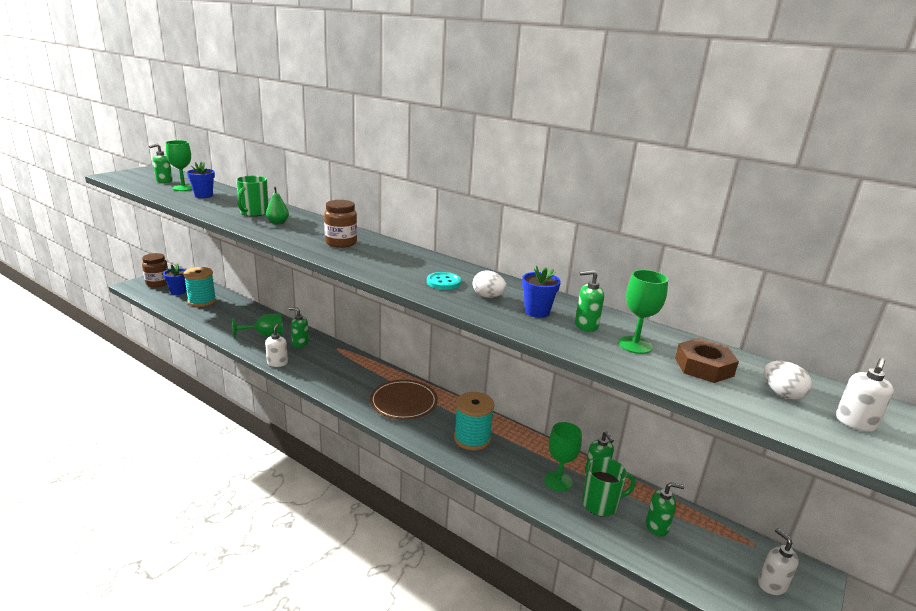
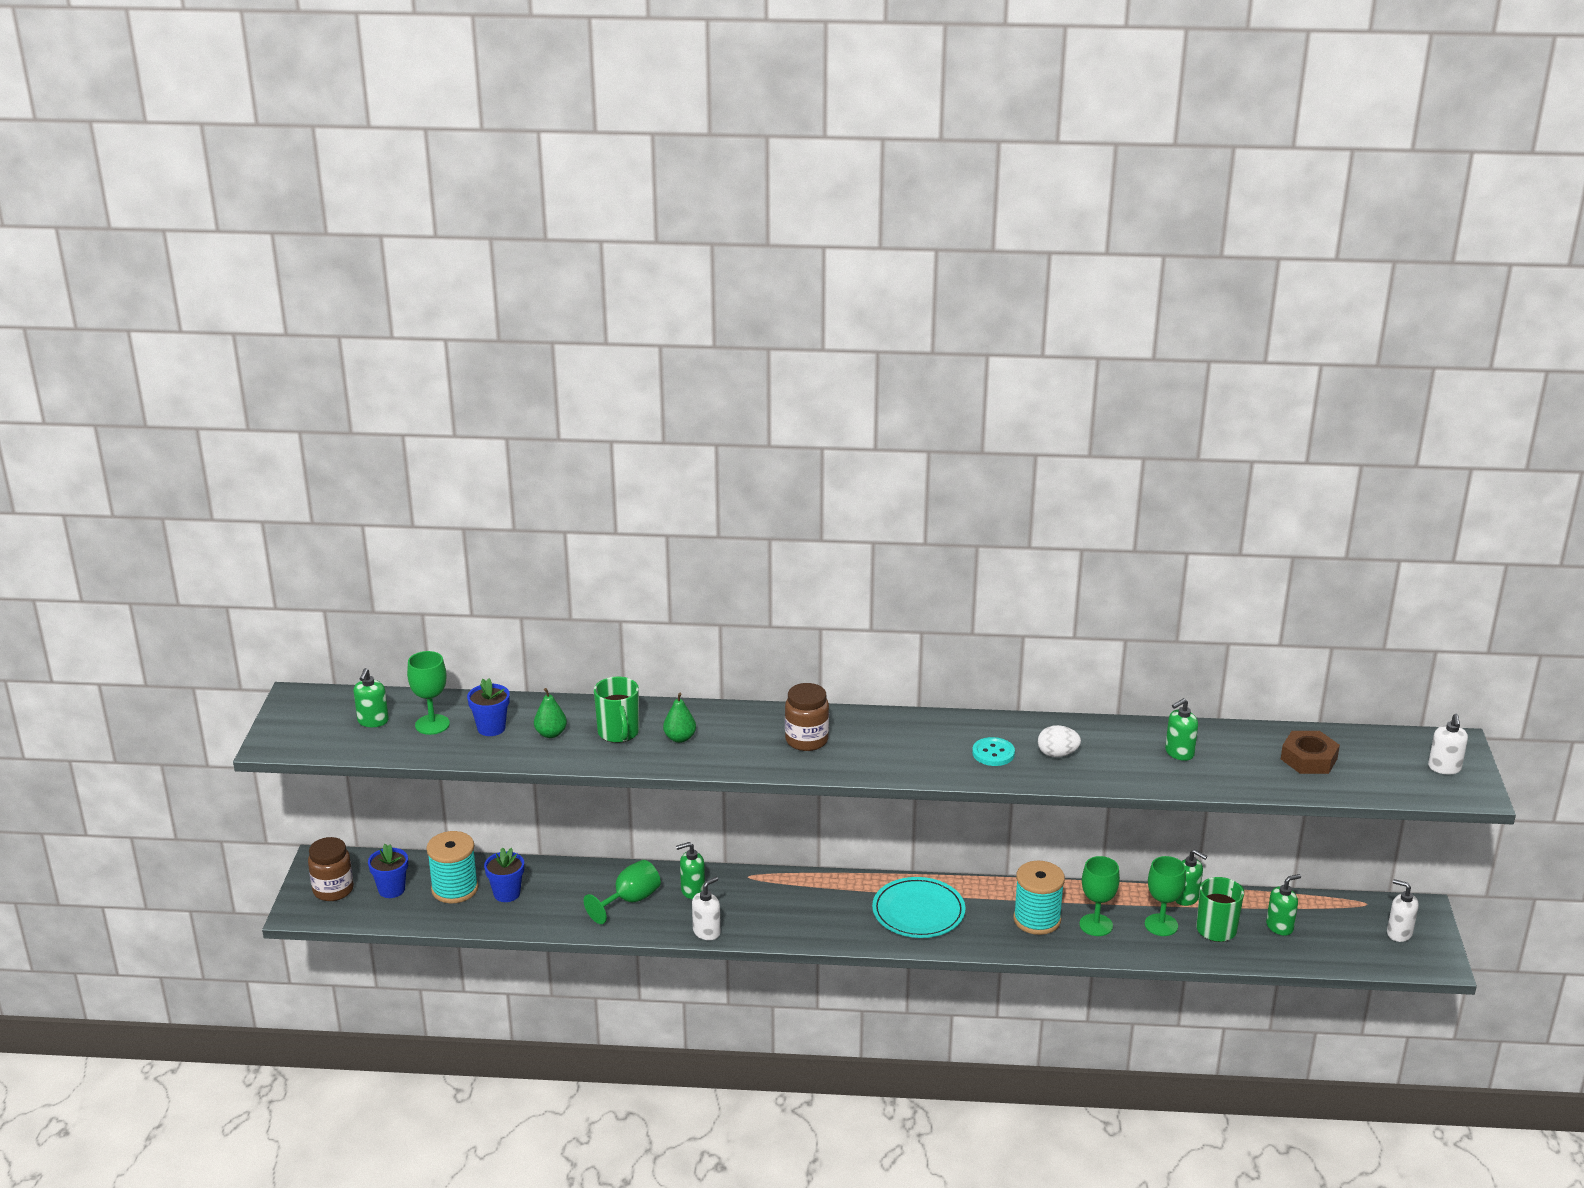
camera: 30 degrees left, 5 degrees up
white soap dispenser [265,323,288,367] -> white soap dispenser turned 75 degrees clockwise [692,877,721,940]
brown plate [370,380,438,420] -> turquoise plate [872,877,966,938]
blue flower pot [522,265,561,318] -> blue flower pot moved to [484,847,524,902]
green goblet [618,270,668,354] -> green goblet moved to [1079,856,1120,936]
white egg [764,361,812,400] -> none
none -> green pear [534,688,567,738]

